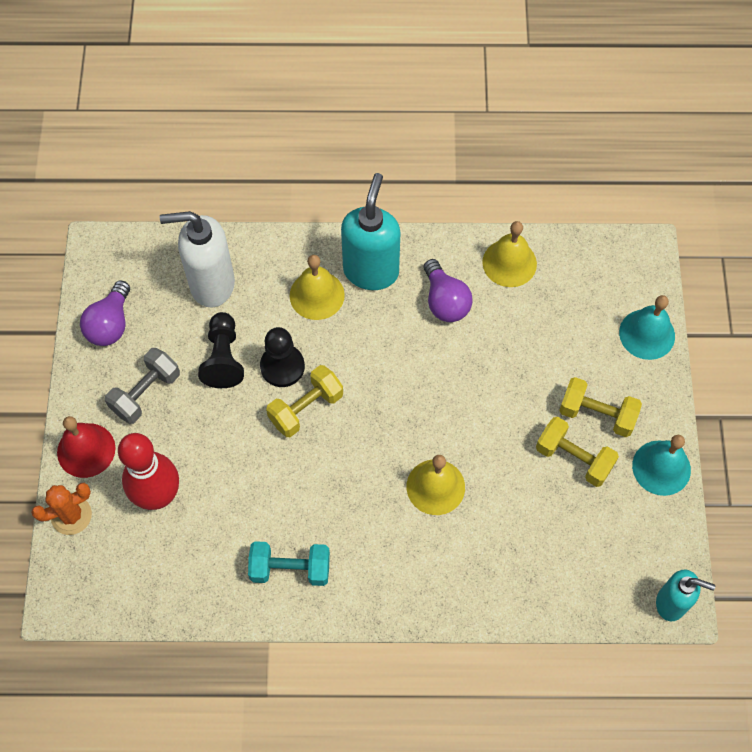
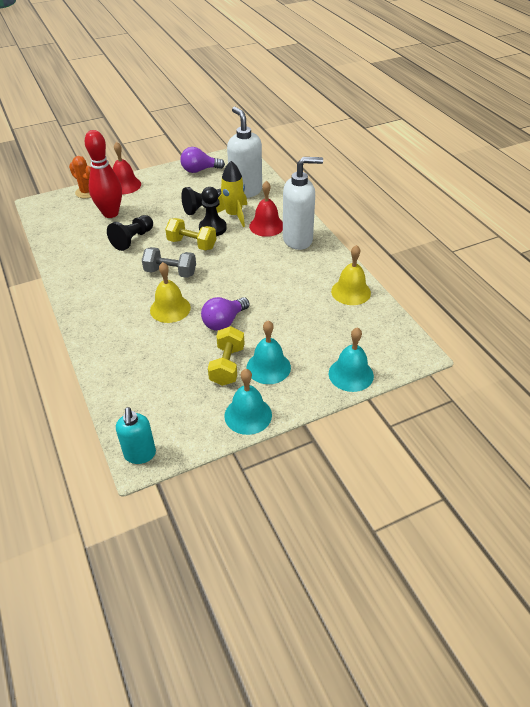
camera: 65 degrees right, 20 degrees down
grey dumbbell [105,348,180,424] -> grey dumbbell moved to [142,247,196,278]
turquoise dumbbell [248,541,330,586] -> none
yellow bell [290,255,345,320] -> red bell [249,181,283,237]
turquoise soap dispenser [341,173,401,290] -> white soap dispenser [283,157,323,250]
purple light bulb [424,259,473,322] -> purple light bulb moved to [201,297,250,331]
yellow dumbbell [559,377,642,437] -> turquoise bell [247,320,291,384]
none -> black pawn [107,215,153,251]
none -> yellow rocket [216,161,247,227]

